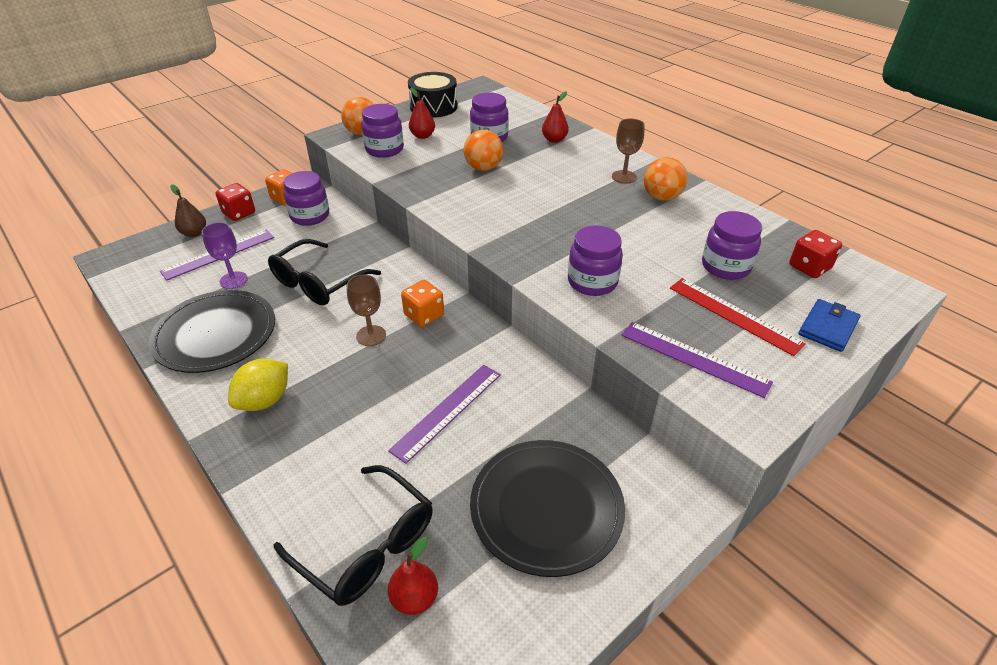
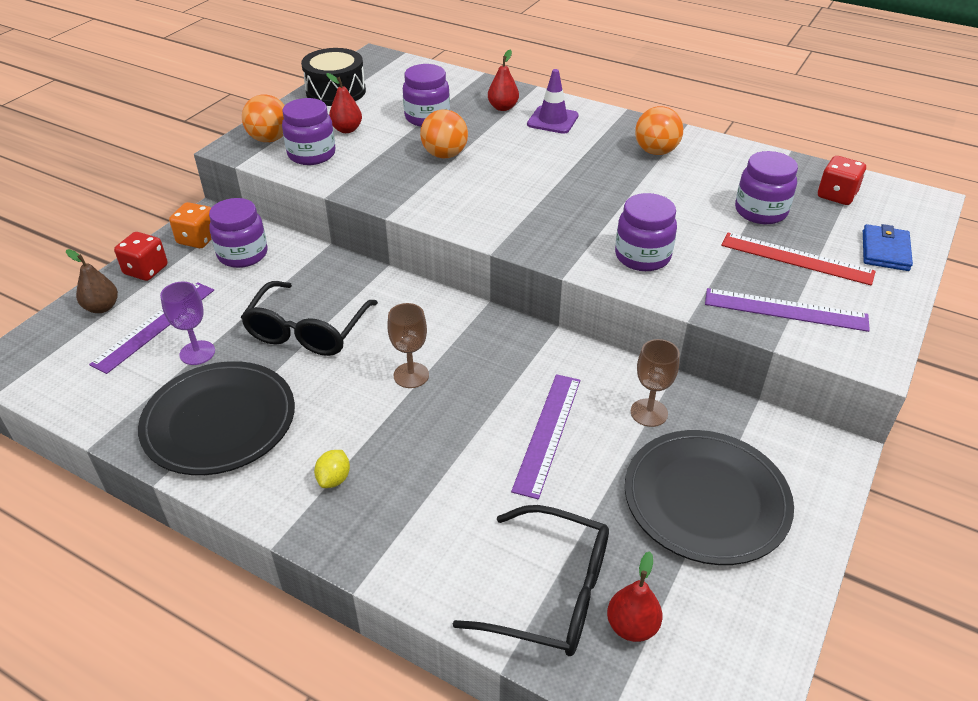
camera: 20 degrees left, 0 degrees up
yellow lemon [228,359,288,411] -> yellow lemon [314,450,350,488], size x0.57
orange dice [401,280,444,327] -> none
brown goblet [612,119,645,184] -> brown goblet moved to [631,339,680,427]
none -> purple traffic cone [527,69,579,134]

